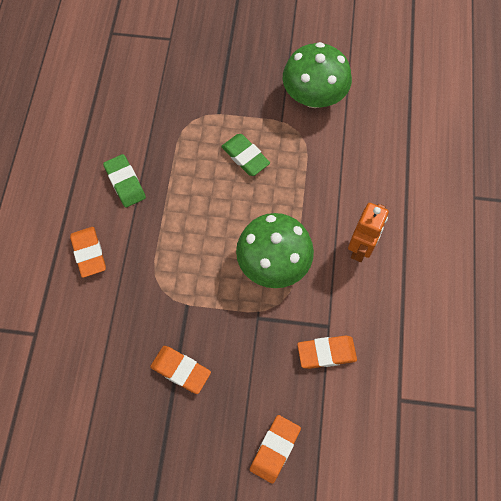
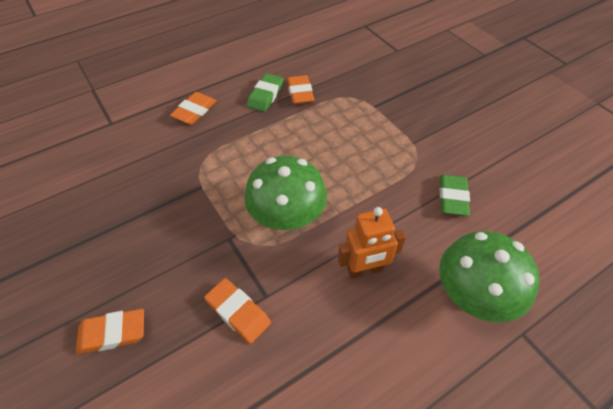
camera: 50 degrees right, 15 degrees down
orange eraser [150,346,211,394] -> orange eraser moved to [287,75,315,105]
green eraser [221,134,270,176] -> green eraser moved to [440,175,470,216]
green mushroom [283,42,352,108] -> green mushroom moved to [439,231,540,322]

